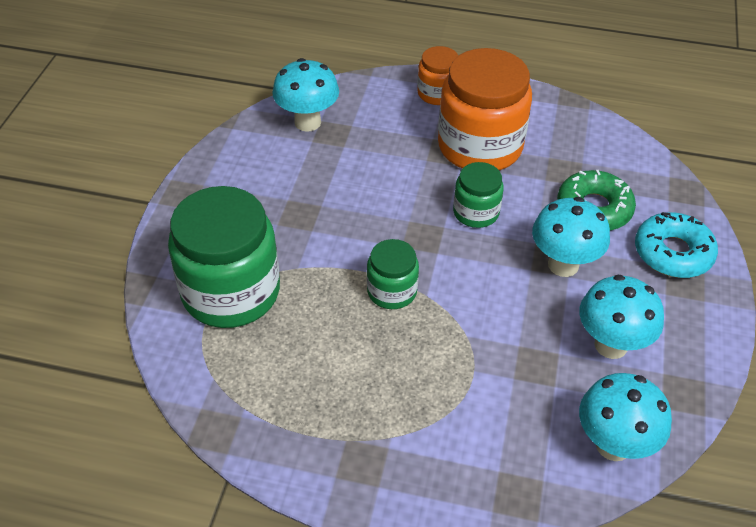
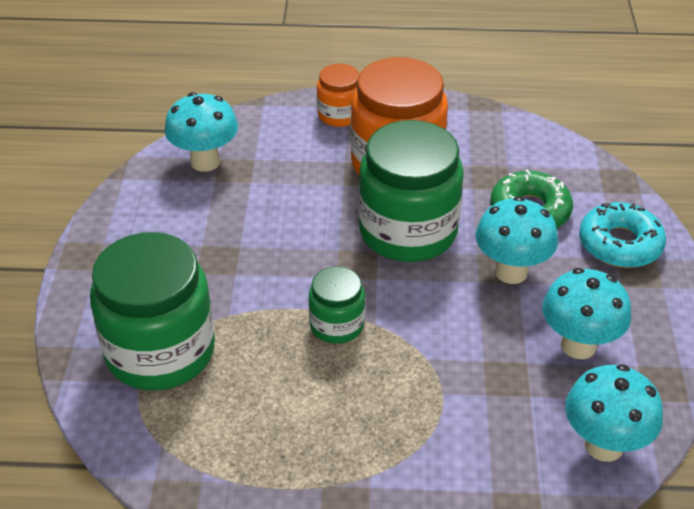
camera: 10 degrees left, 5 degrees down
green jar [453,162,504,228] -> green jar [358,120,464,262], size x1.96

